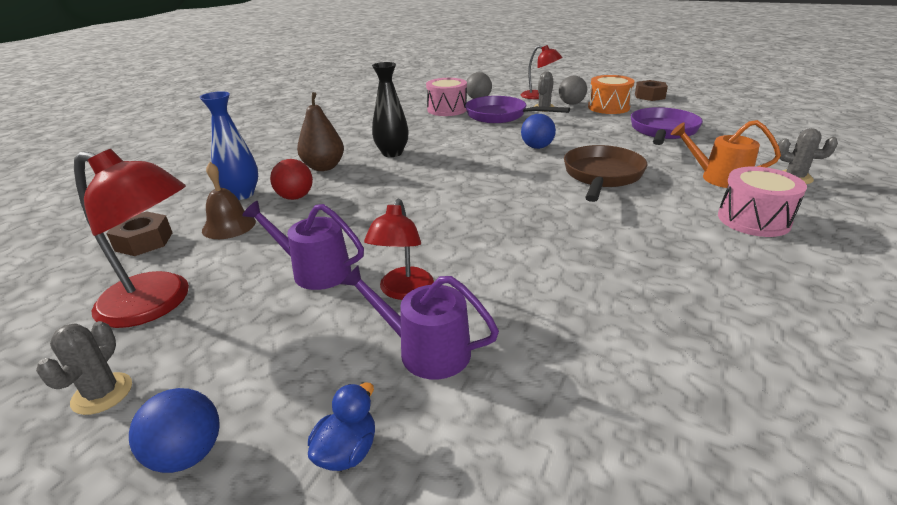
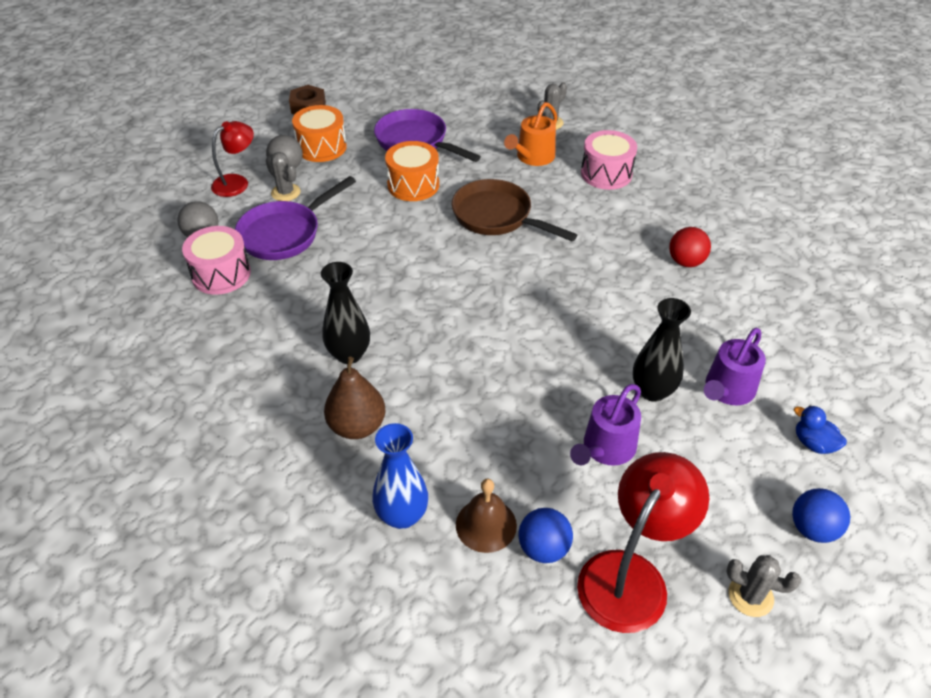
camera: 75 degrees left, 15 degrees up
brown nut [106,211,172,256] -> none
red ball [270,159,313,200] -> red ball moved to [669,227,711,267]
red lamp [364,199,434,300] -> black vase [633,298,691,402]
blue ball [521,114,556,149] -> blue ball moved to [518,508,573,563]
none -> orange drum [385,141,439,201]

